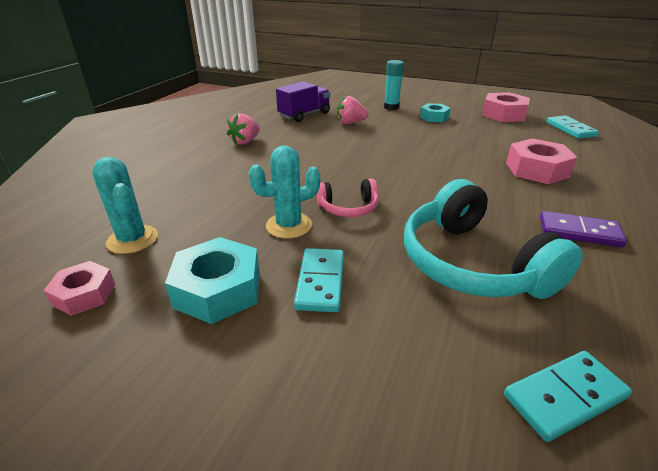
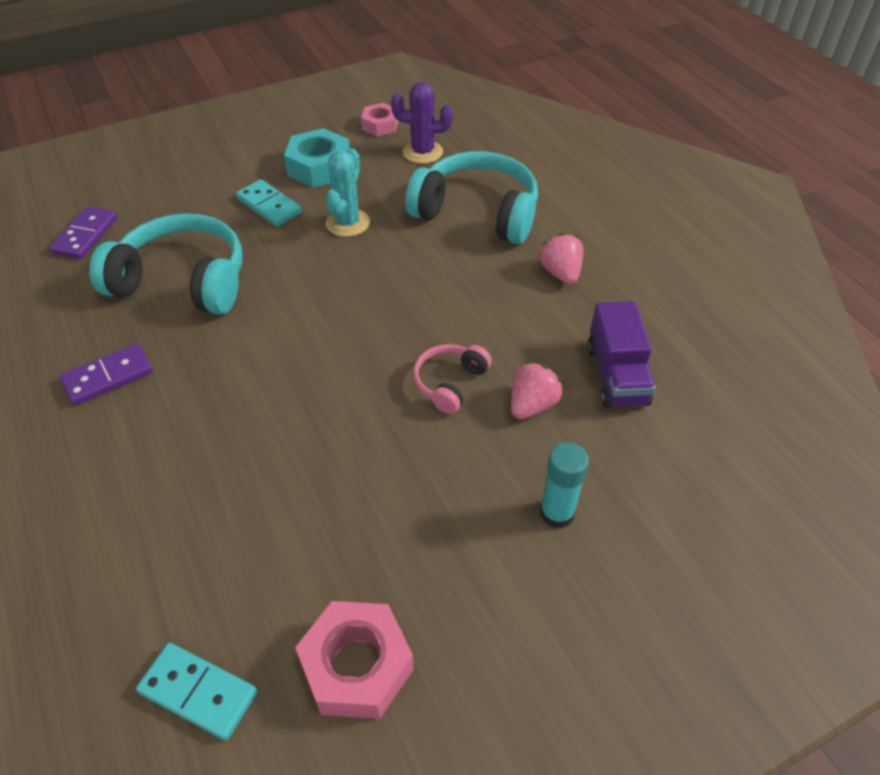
camera: 130 degrees right, 15 degrees up
turquoise cactus [92,157,158,254] -> purple cactus [391,82,453,164]
pink headphones [316,178,379,217] -> pink headphones moved to [413,344,492,414]
turquoise nut [420,103,451,122] -> none
turquoise domino [504,351,632,442] -> purple domino [49,206,118,259]
pink nut [506,138,577,184] -> none
none -> turquoise headphones [405,151,538,244]

